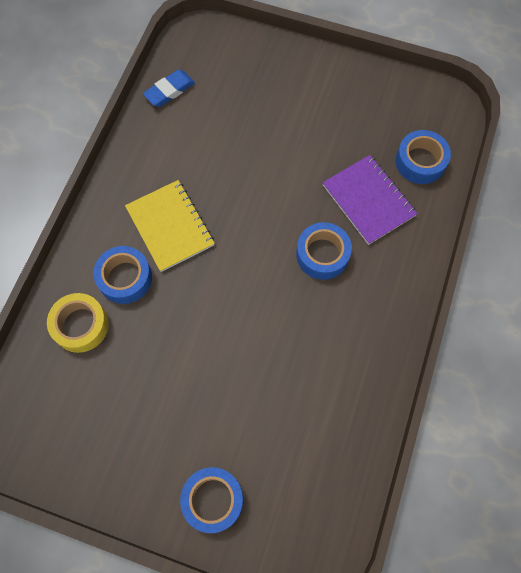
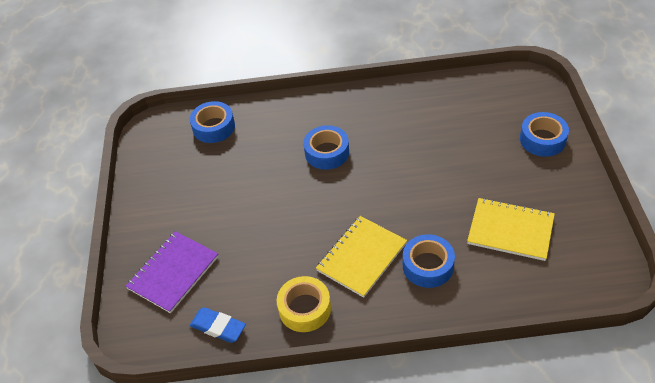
camera: 110 degrees left, 20 degrees down
yellow tape [47,293,109,353] -> yellow tape moved to [277,276,331,332]
purple notebook [322,155,417,245] -> purple notebook moved to [126,231,219,313]
none -> yellow notebook [467,198,555,261]

